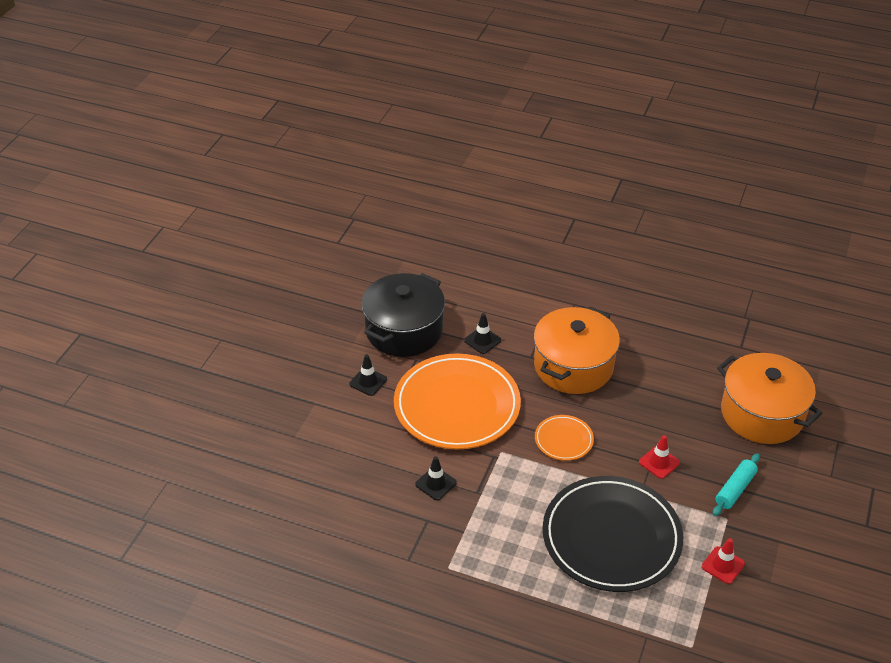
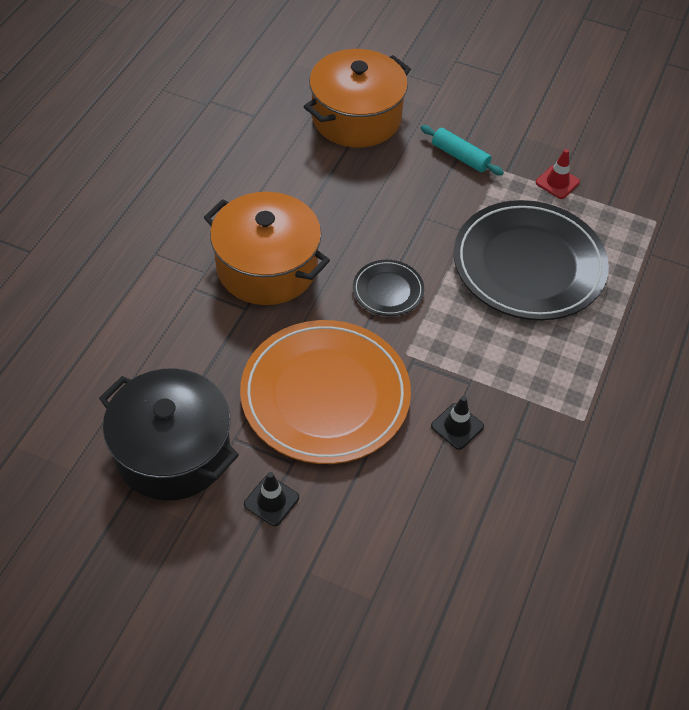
camera: 90 degrees left, 10 degrees up
black traffic cone [464,313,501,354] -> none
orange plate [535,415,594,461] -> black plate [353,260,424,316]
red traffic cone [639,435,680,479] -> none

